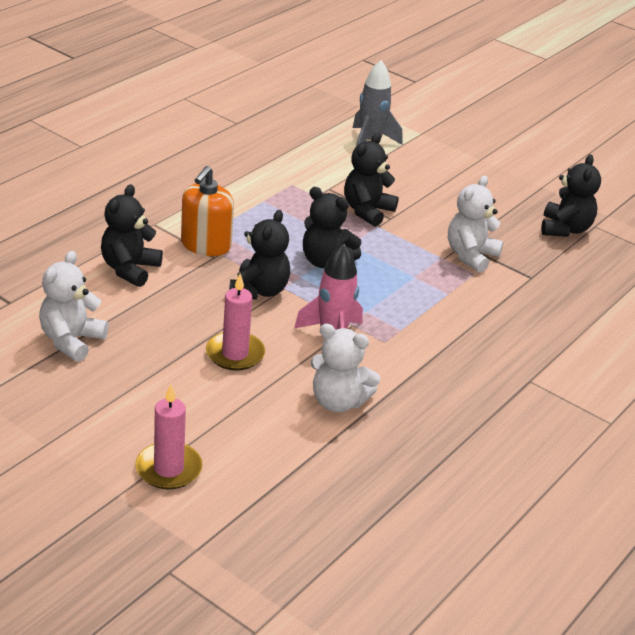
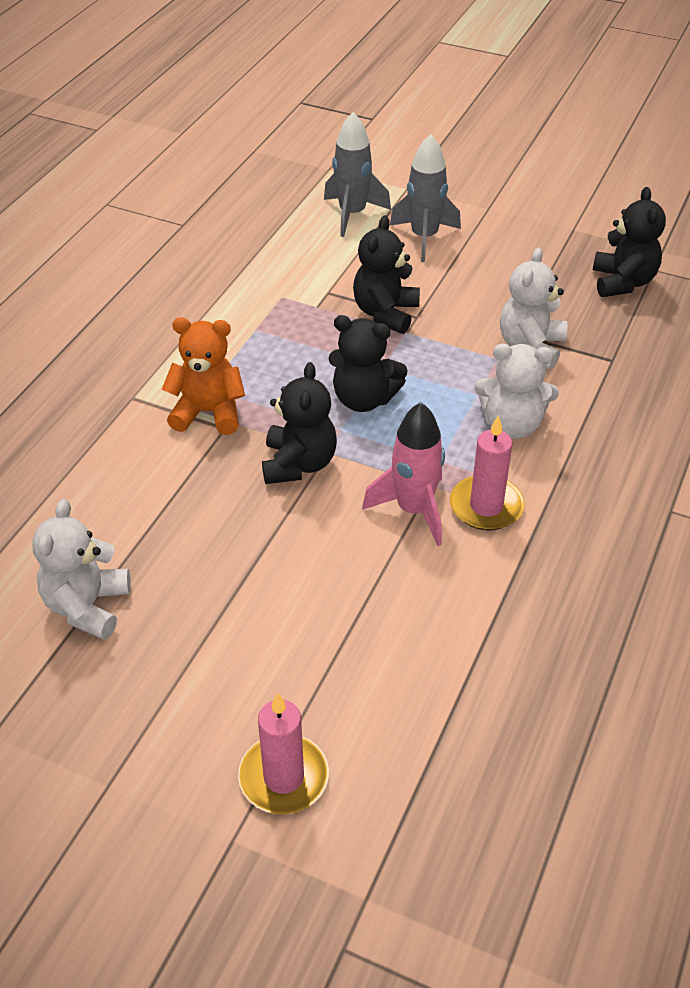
camera: 10 degrees left, 10 degrees up
black teddy bear [101,184,163,287] -> none
orange soap dispenser [181,166,234,256] -> orange teddy bear [162,317,245,435]
pink candle [206,273,265,371] -> pink candle moved to [450,415,525,530]
white teddy bear [310,324,380,412] -> white teddy bear moved to [474,344,559,439]
none -> grey rocket [390,134,461,262]

